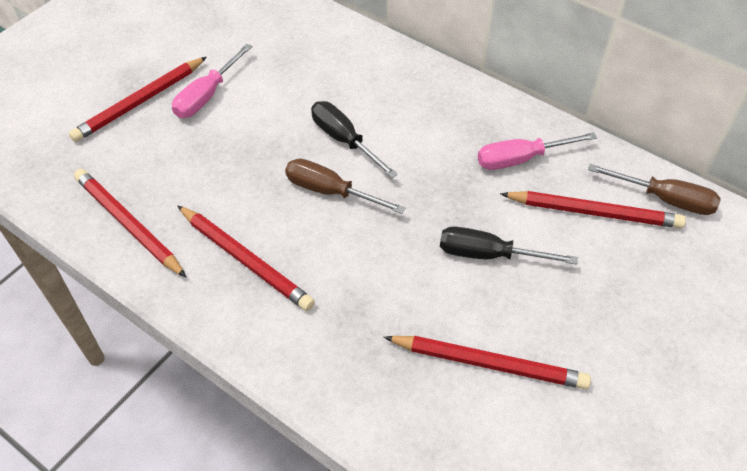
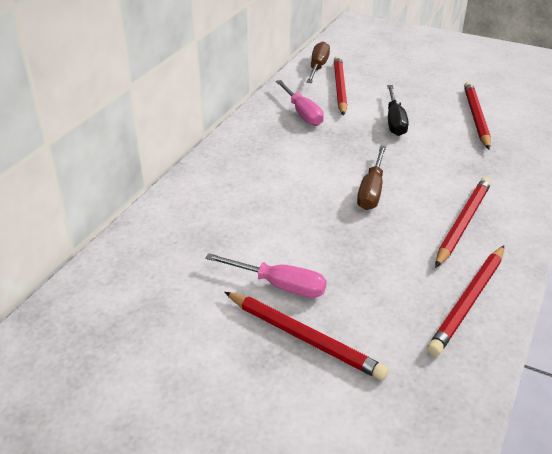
camera: 100 degrees left, 15 degrees down
black screwdriver [311,101,398,178] -> none

